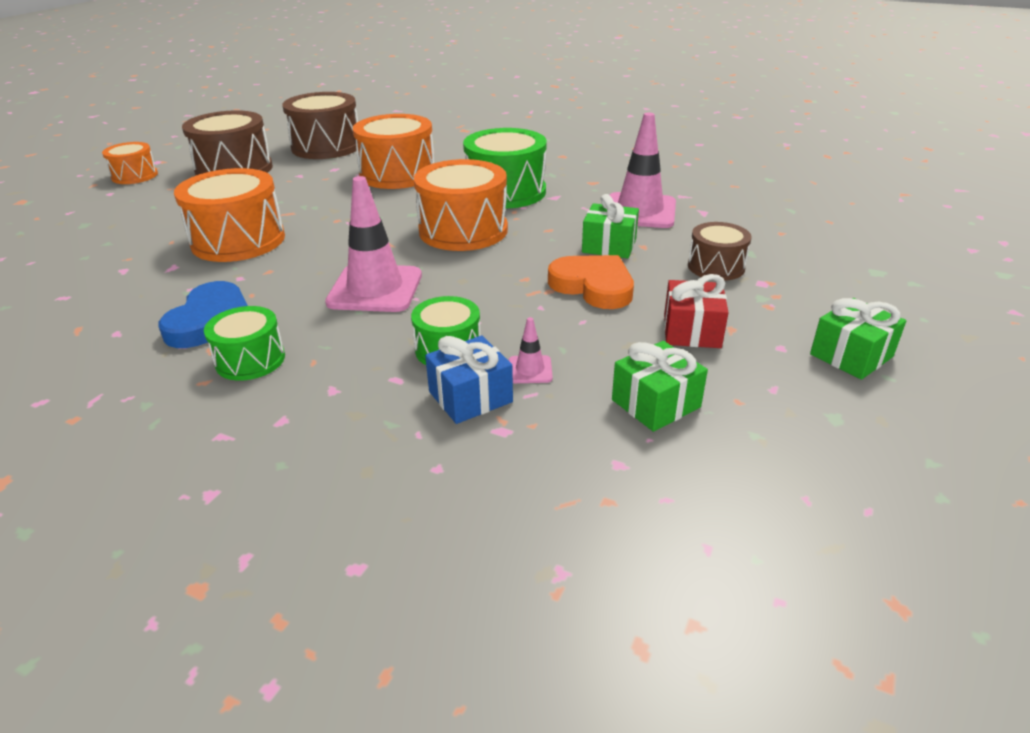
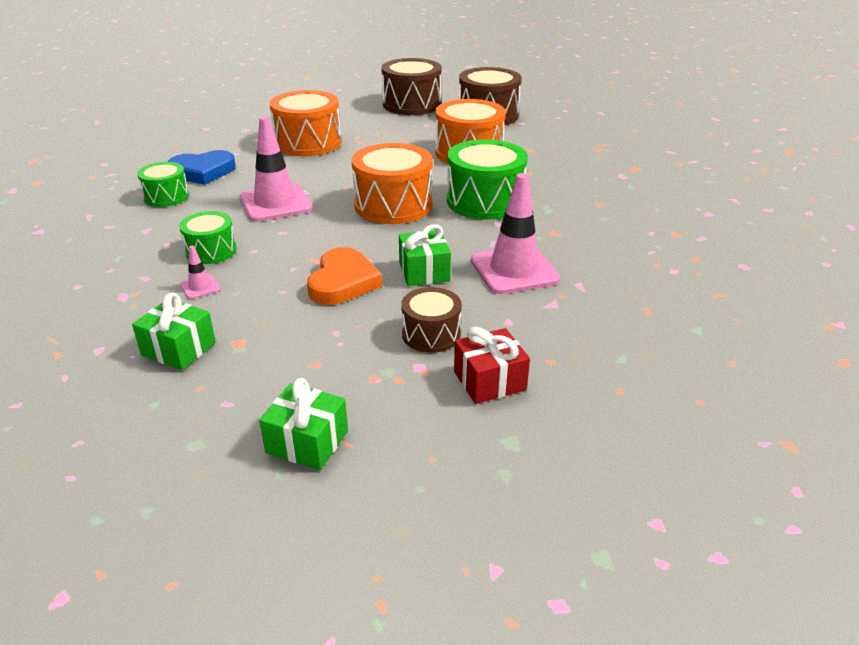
camera: 60 degrees right, 0 degrees up
orange drum [102,142,158,184] -> none
blue gift [425,336,513,424] -> none
red gift [664,274,729,348] -> red gift moved to [454,326,530,404]

